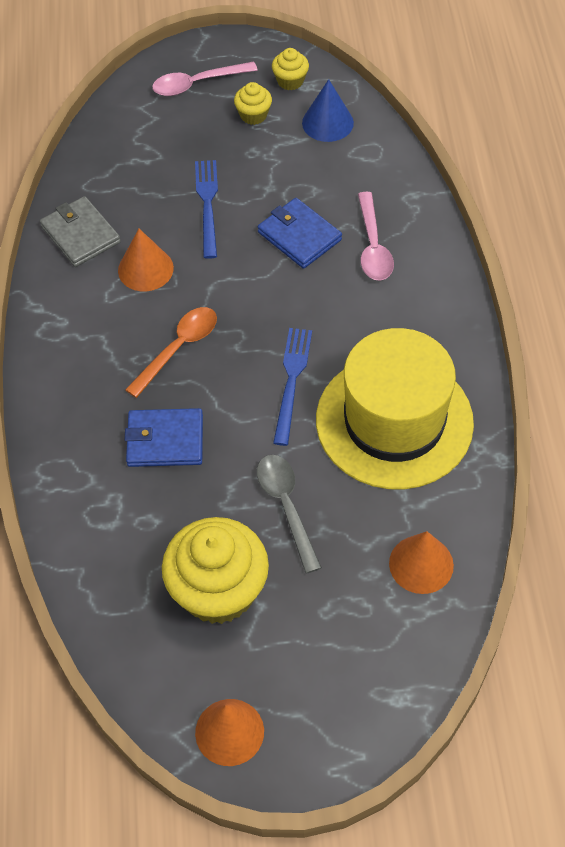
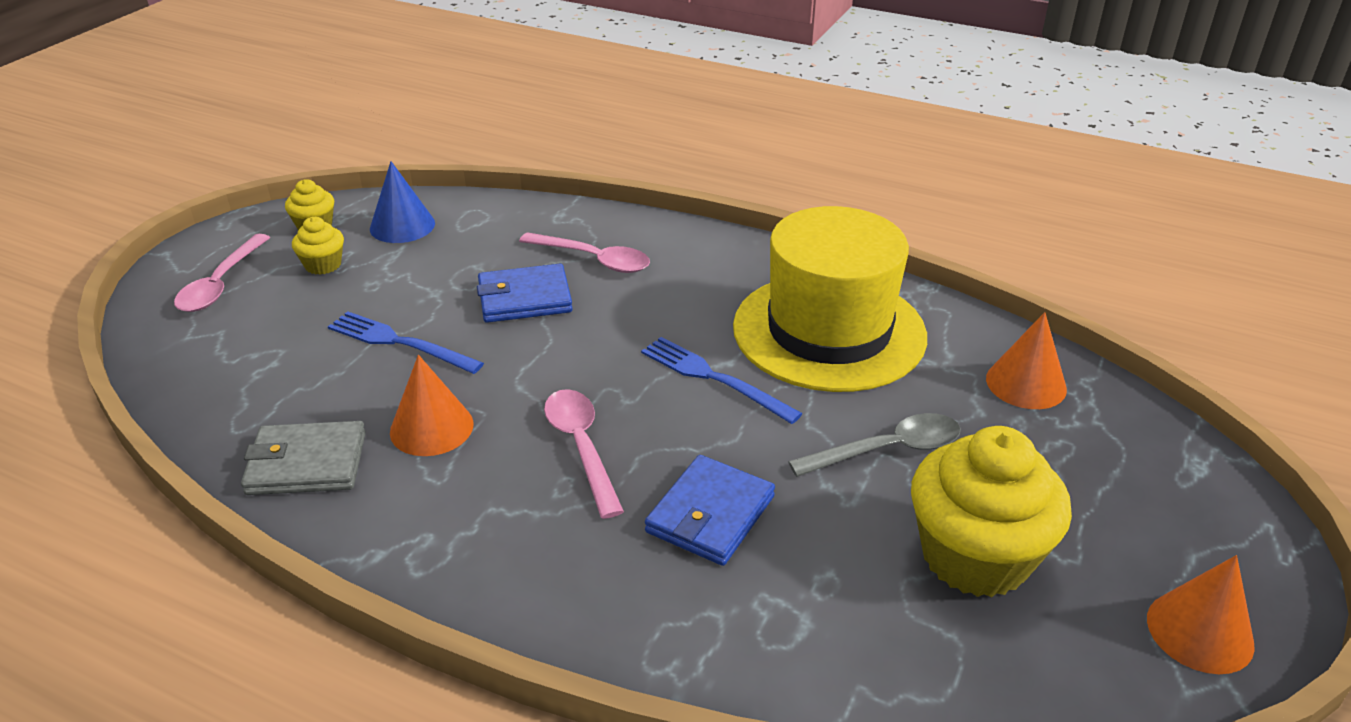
camera: 60 degrees left, 20 degrees down
orange spoon [125,307,217,398] -> pink spoon [544,389,624,519]
grey spoon [257,455,322,574] -> grey spoon turned 150 degrees clockwise [788,413,961,477]

